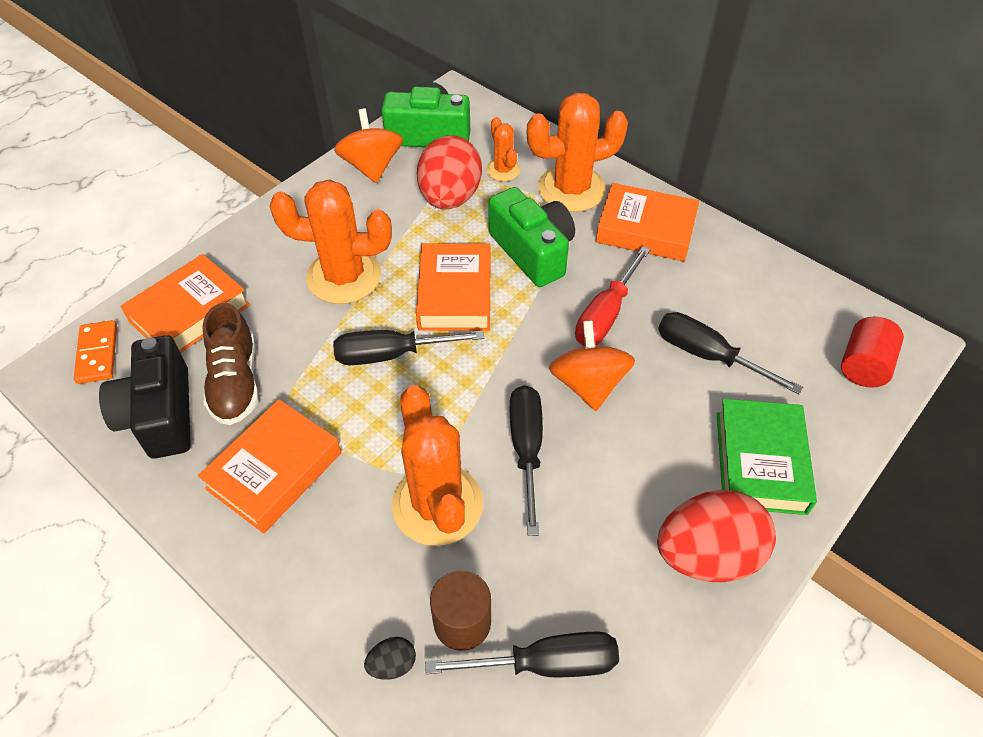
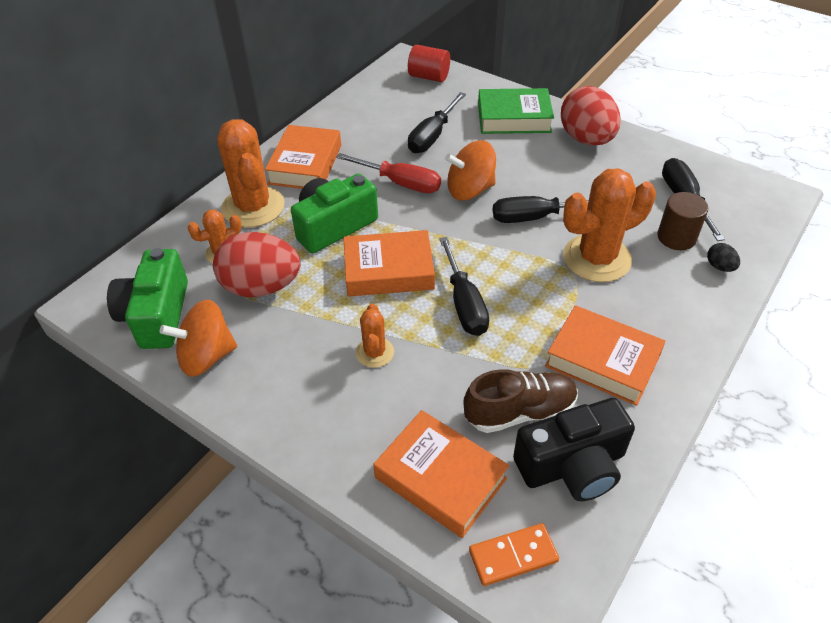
camera: 95 degrees left, 5 degrees down
orange cactus [270,179,392,304] -> orange cactus [355,304,394,368], size x0.51

